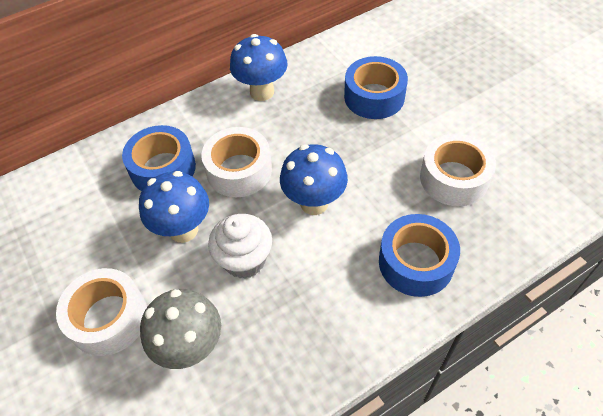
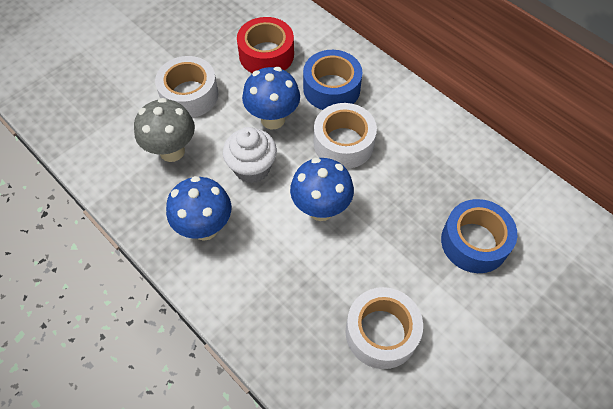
camera: 75 degrees right, 5 degrees up
blue mushroom [230,34,288,101] -> blue mushroom moved to [166,176,231,241]
blue tape [379,214,460,297] -> none
none -> red tape [237,17,294,73]

